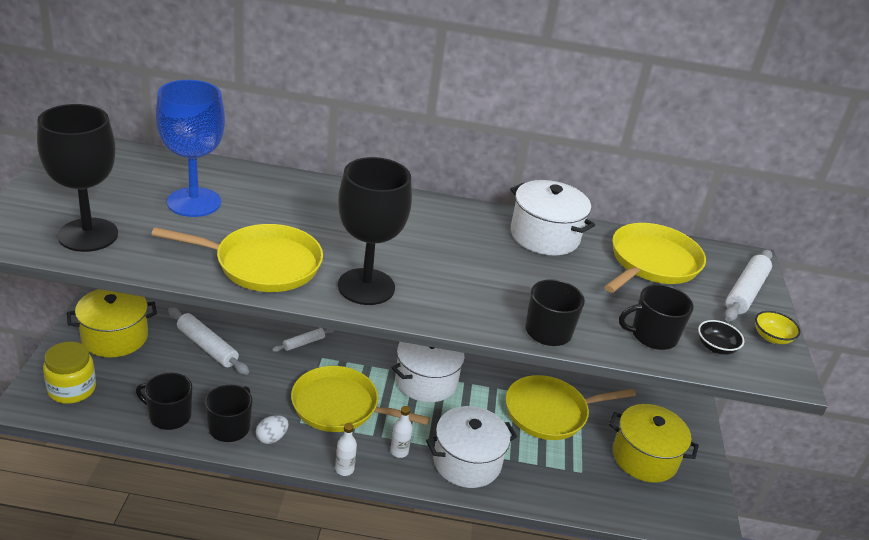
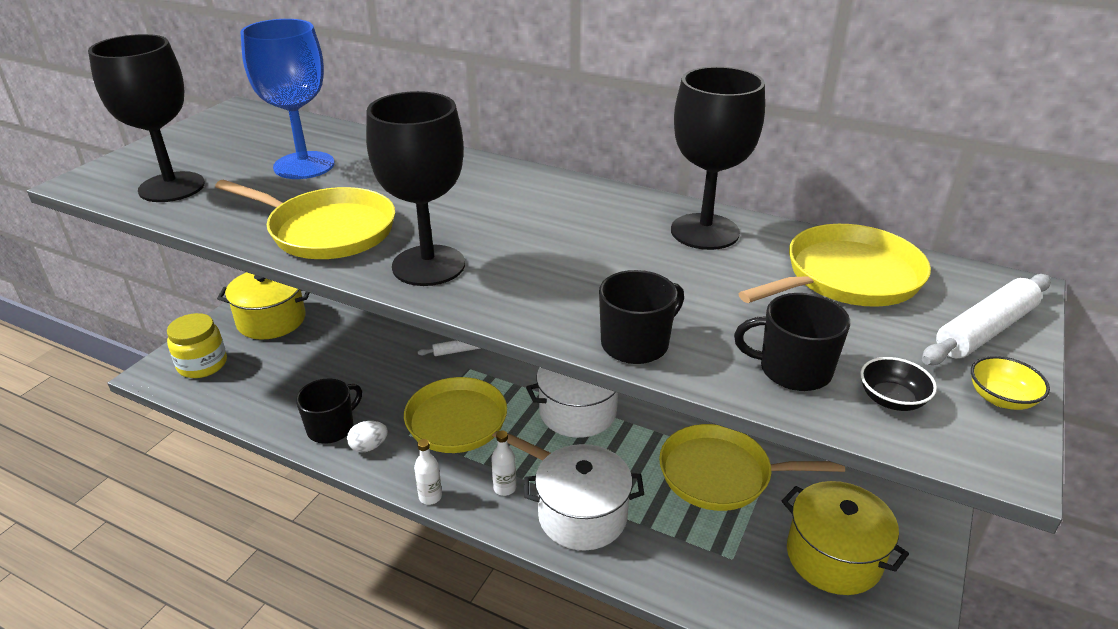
camera: 25 degrees right, 0 degrees up
black mug [136,373,192,430] -> none
white rolling pin [168,307,249,375] -> none
white pot [510,180,595,255] -> black goblet [671,66,765,250]

